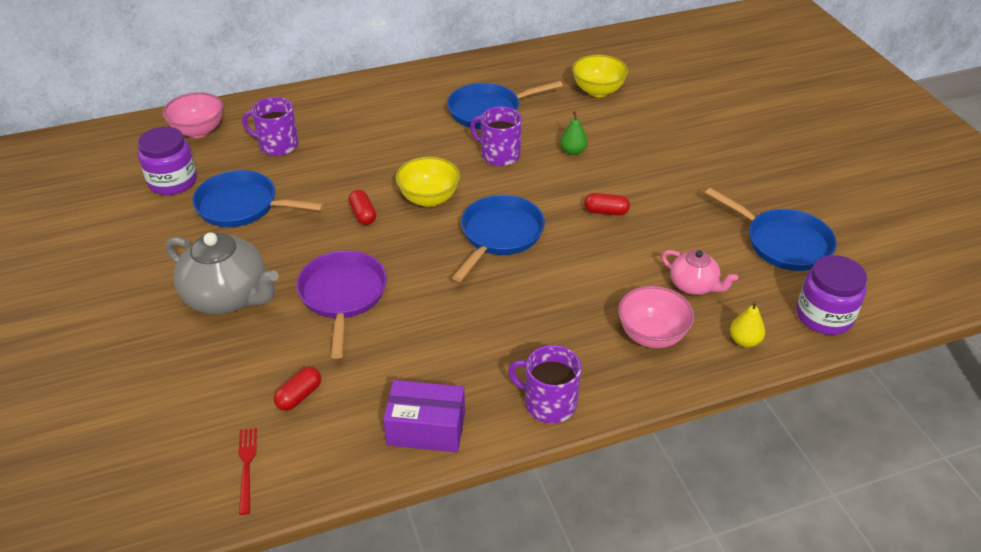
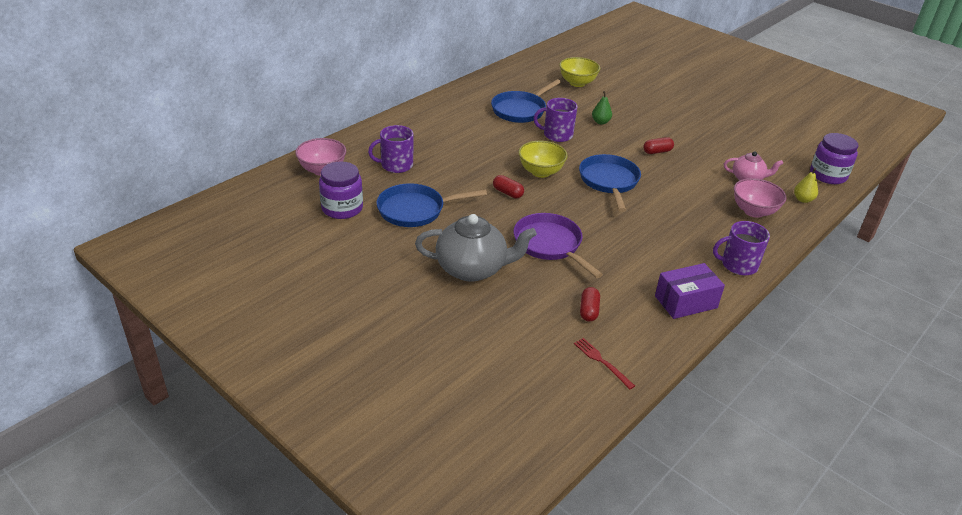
camera: 30 degrees left, 5 degrees down
blue pan [705,188,837,271] -> none

